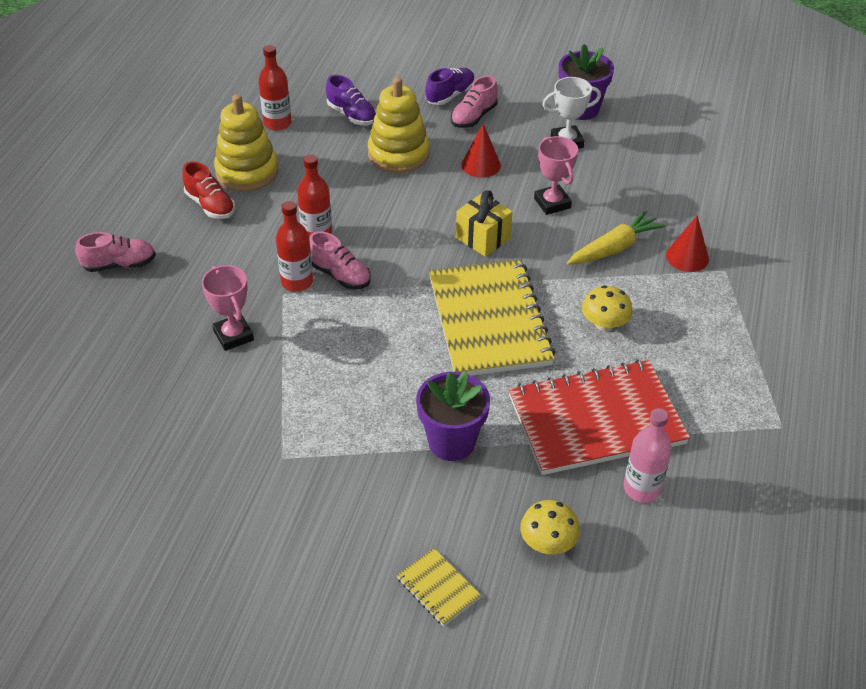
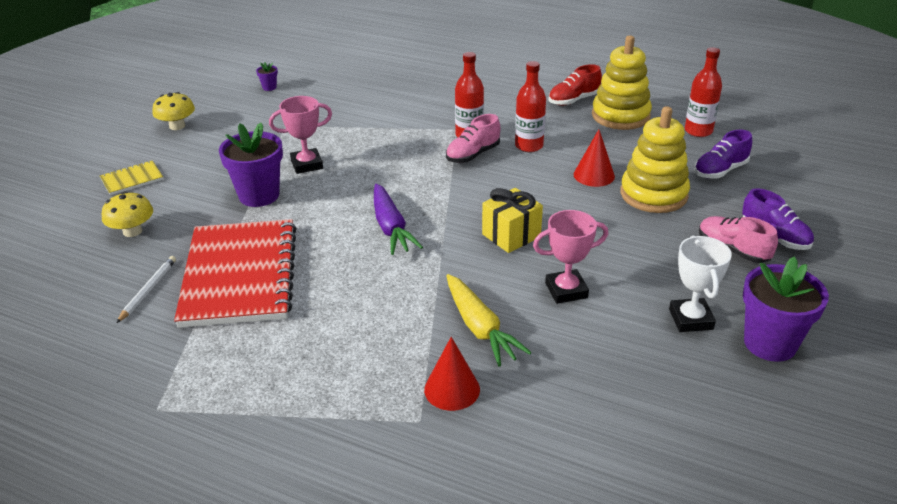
camera: 100 degrees right, 10 degrees down
pink shoe [75,232,156,272] -> none
pink trophy [202,265,254,351] -> pink trophy moved to [269,96,332,174]
yellow notebook [429,259,555,376] -> purple carrot [374,183,423,255]
red cone [461,124,501,178] -> red cone moved to [574,129,615,187]
yellow mushroom [582,285,633,331] -> yellow mushroom moved to [153,92,195,130]
pink bottle [623,408,672,502] -> white pencil [117,256,176,323]
none -> purple flower pot [256,62,278,91]

